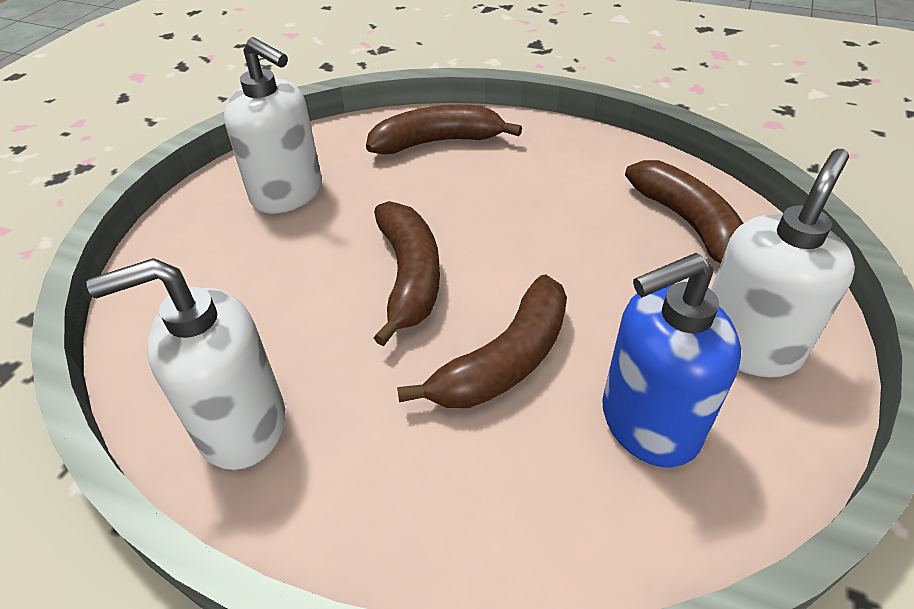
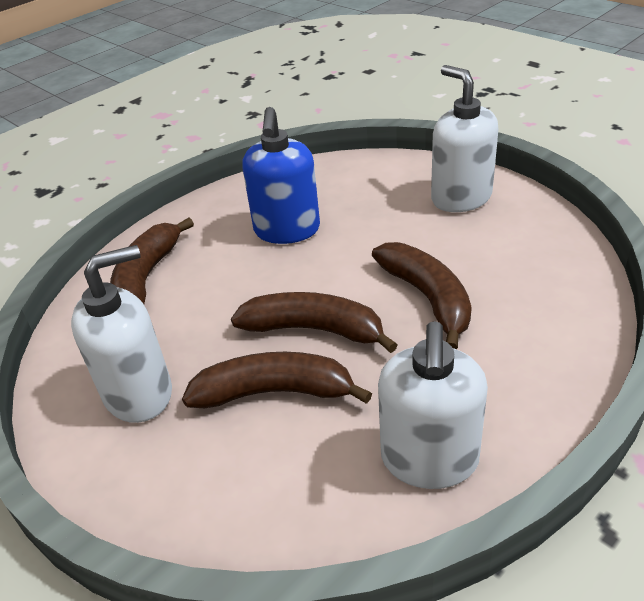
camera: 65 degrees left, 5 degrees down
blue soap dispenser [602,253,741,467] -> blue soap dispenser moved to [242,107,320,244]
brown banana [625,160,743,264] -> brown banana moved to [182,352,372,408]

